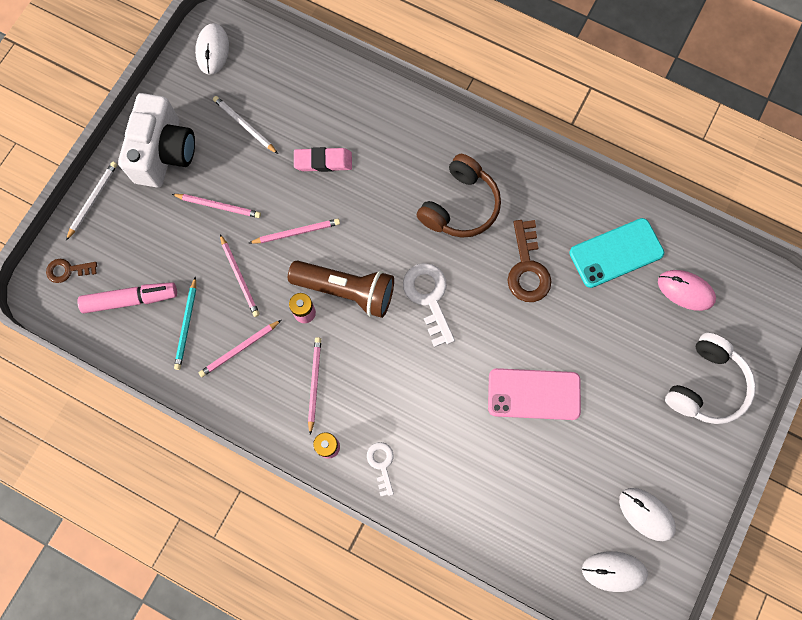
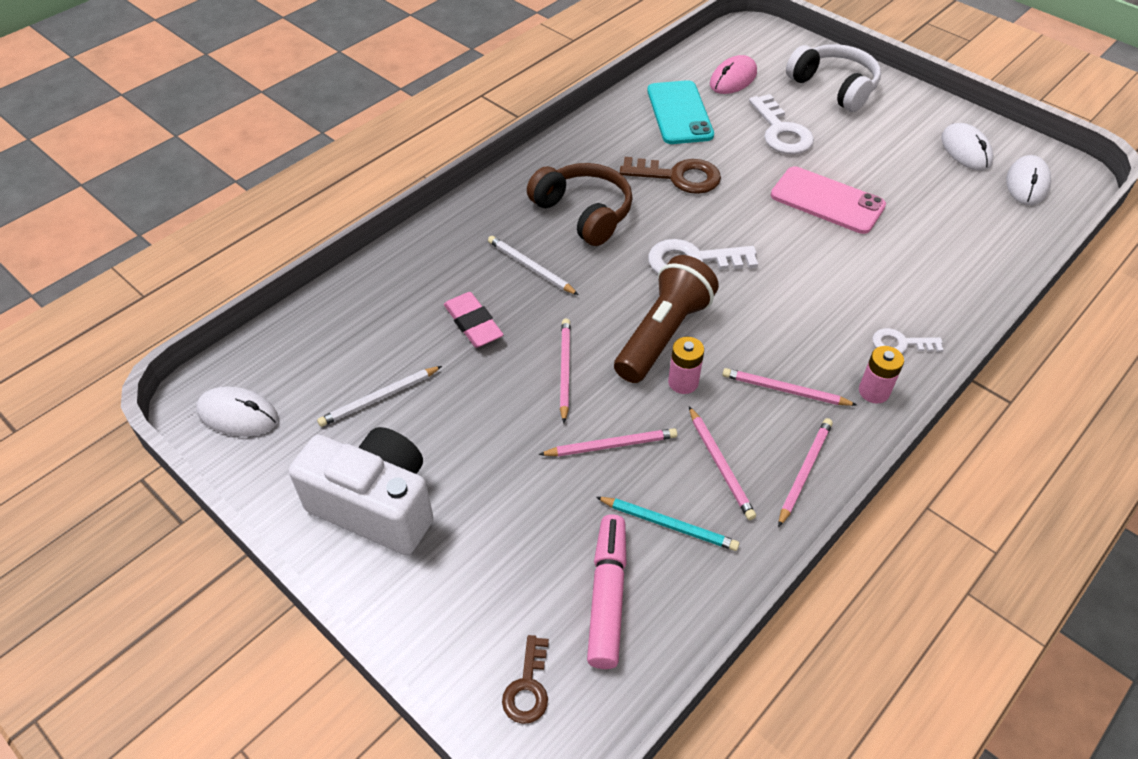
camera: 75 degrees left, 25 degrees down
white pencil [66,162,117,240] -> white pencil moved to [488,236,578,295]
pink pencil [172,194,261,218] -> pink pencil moved to [778,418,833,527]
pink eraser [294,147,352,172] -> pink eraser turned 45 degrees counterclockwise [444,292,503,348]
pink phone [488,368,581,420] -> pink phone turned 75 degrees counterclockwise [771,166,886,234]
white mouse [619,488,676,541] -> white mouse turned 75 degrees counterclockwise [941,123,994,171]
none -> white key [749,94,814,154]

